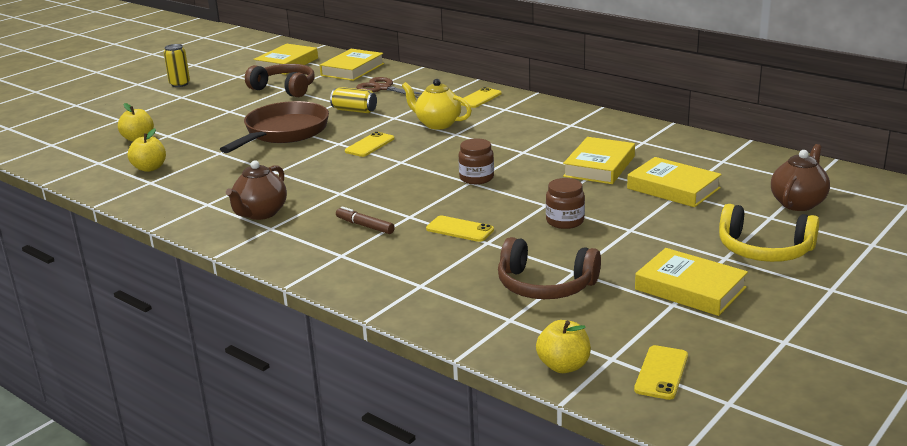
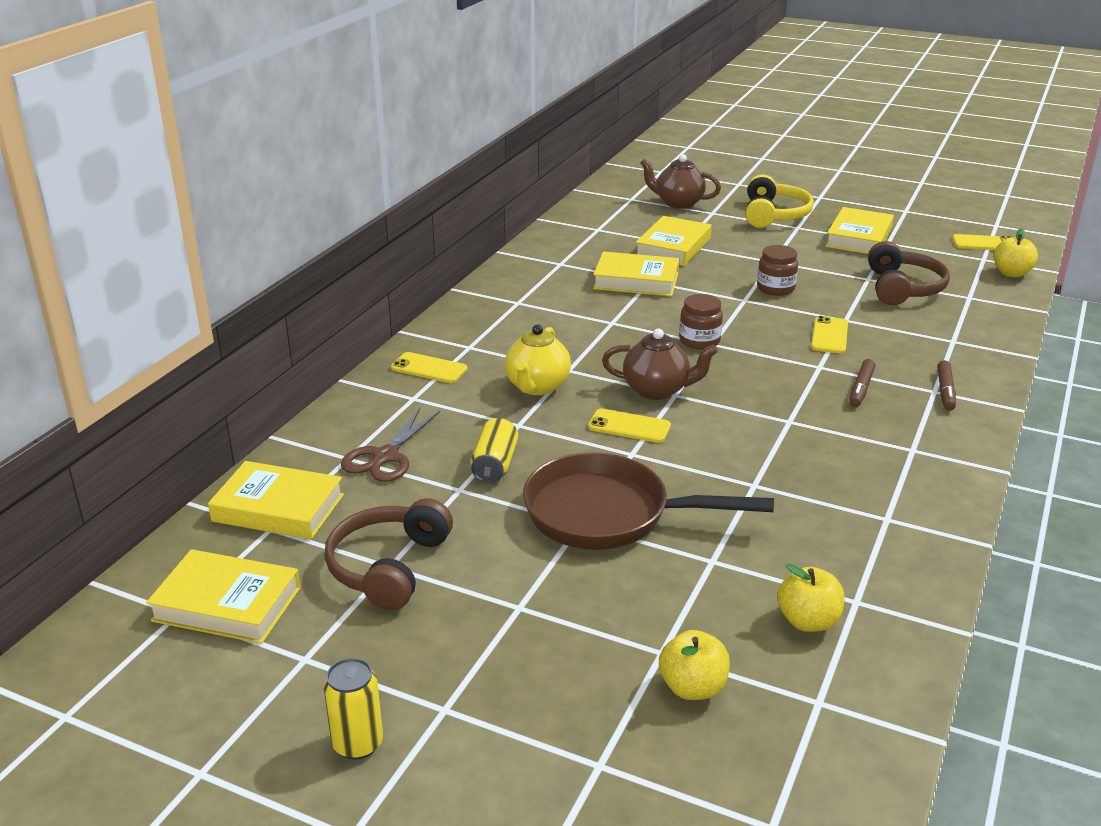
camera: 105 degrees left, 5 degrees up
brown teapot [226,160,287,220] -> brown teapot moved to [602,329,718,400]
none -> brown marker [937,360,956,411]

